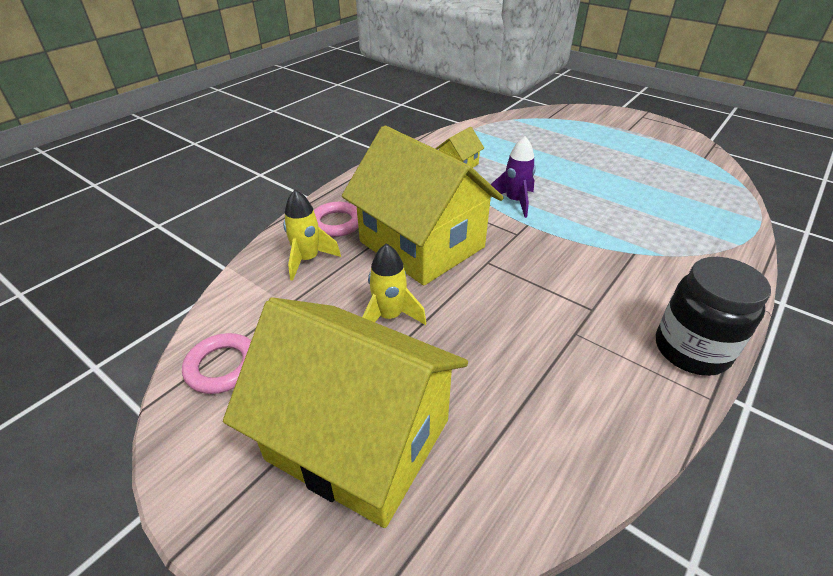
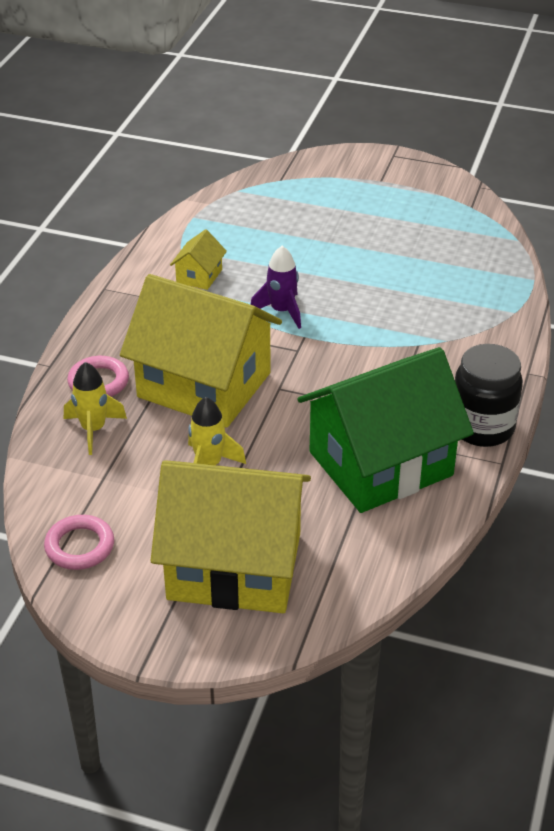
camera: 20 degrees left, 0 degrees up
none -> green house [298,347,474,513]

